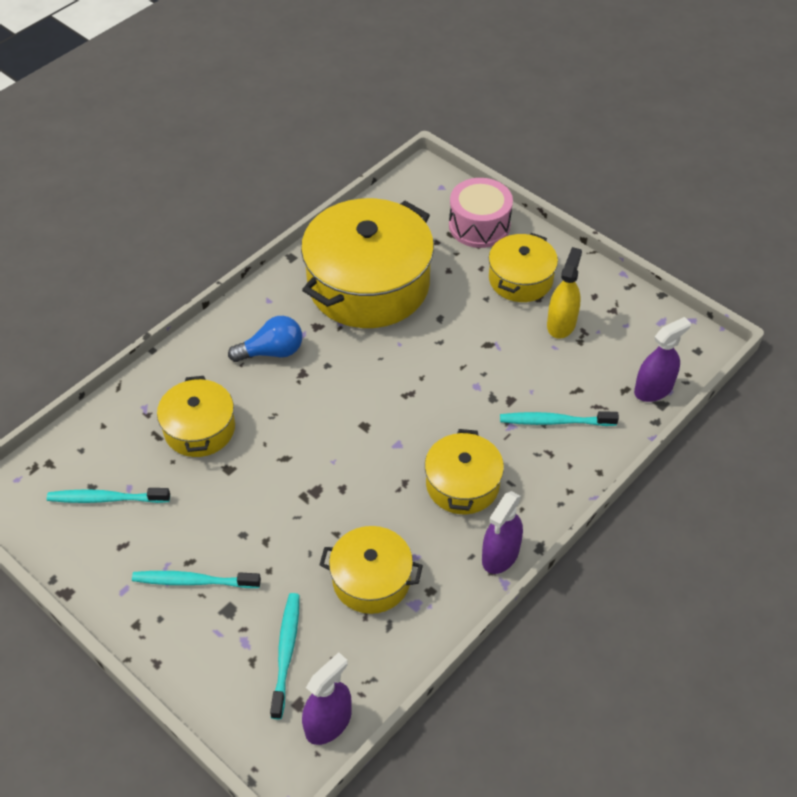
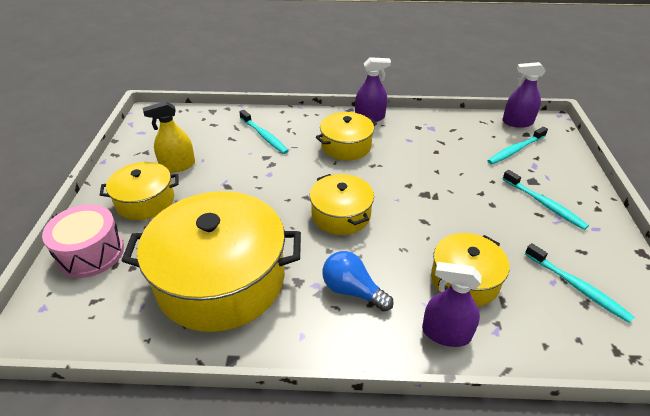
camera: 130 degrees left, 10 degrees down
yellow pot [319,526,423,614] -> yellow pot moved to [310,174,374,235]
purple spray bottle [634,317,691,402] -> purple spray bottle moved to [422,262,482,347]

